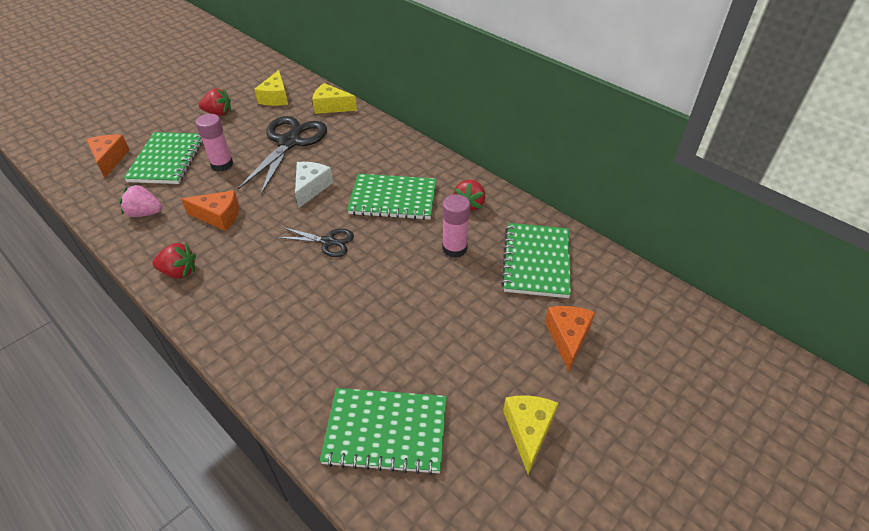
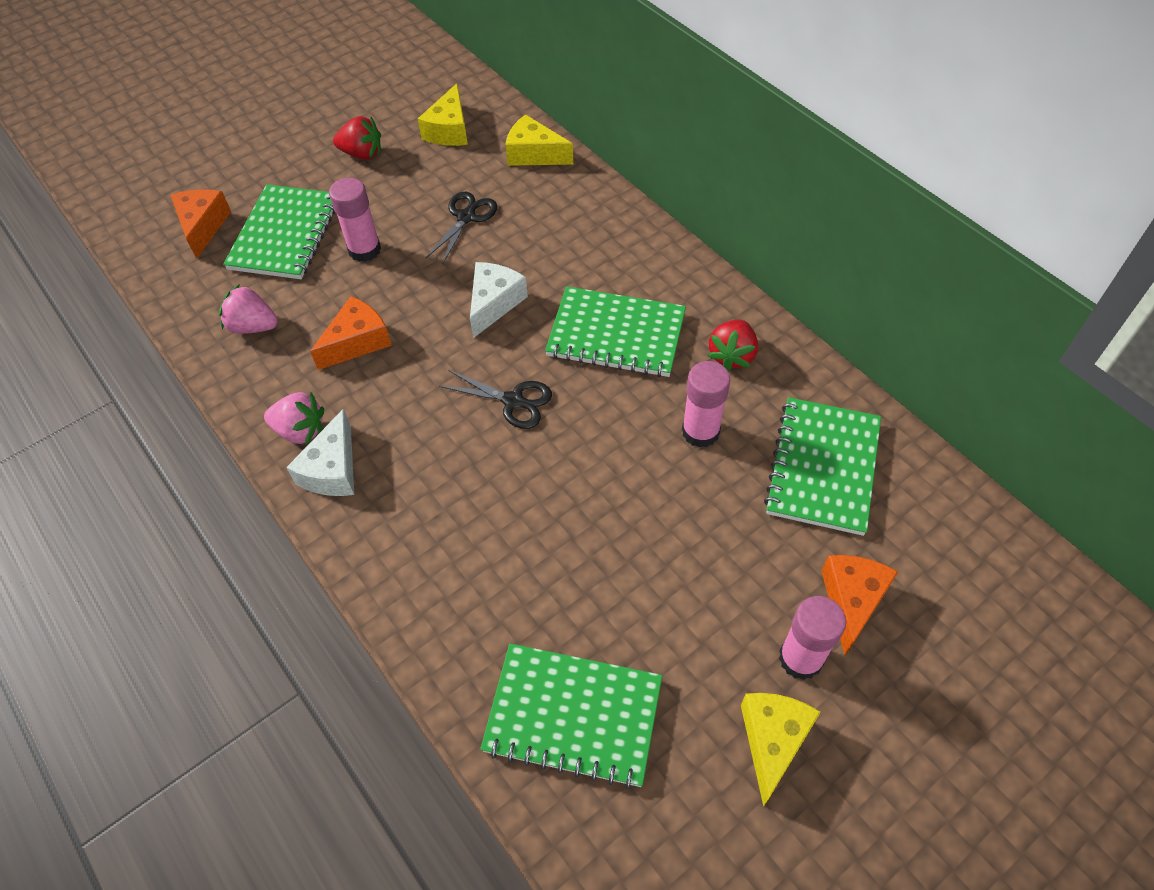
camera: 10 degrees right, 10 degrees up
red strawberry [152,243,196,279] -> pink strawberry [264,392,324,445]
orange cheese [181,190,239,231] -> orange cheese turned 60 degrees counterclockwise [310,296,392,370]
black scissors [238,116,327,195] -> black scissors [426,192,497,263], size x0.53
none -> white cheese [286,408,354,496]
none -> pink glue stick [779,596,846,680]

